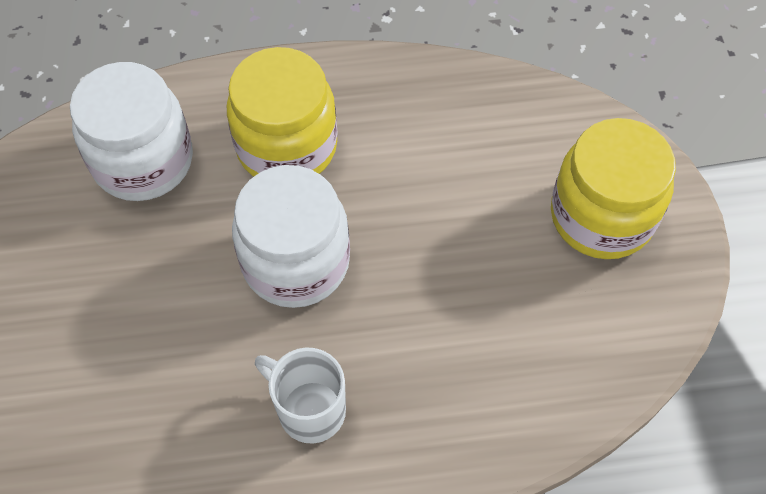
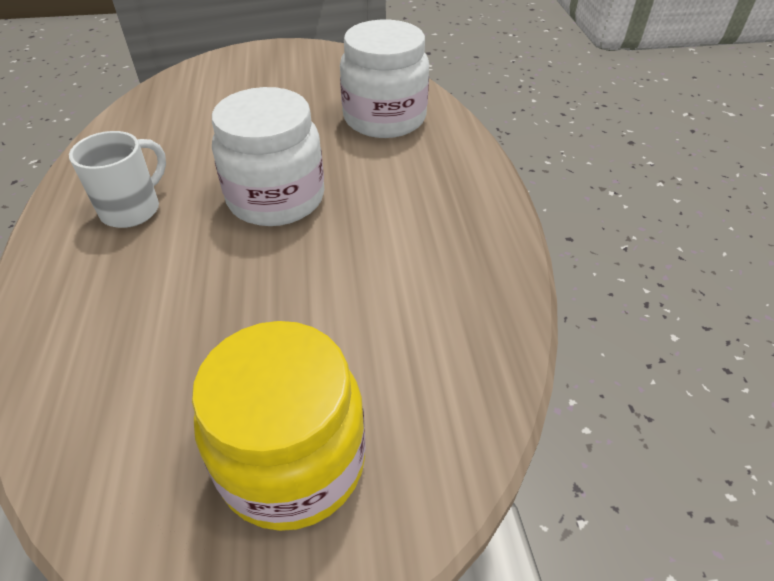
camera: 90 degrees right, 15 degrees down
yellow jar [227,47,338,177] -> none

